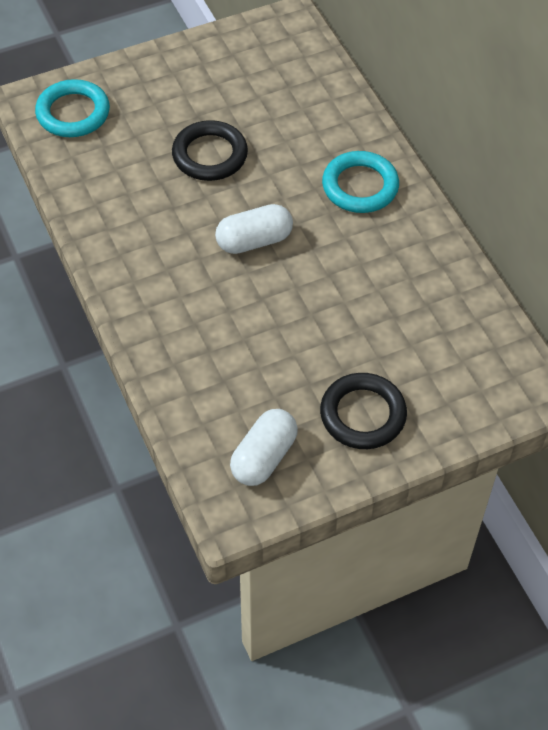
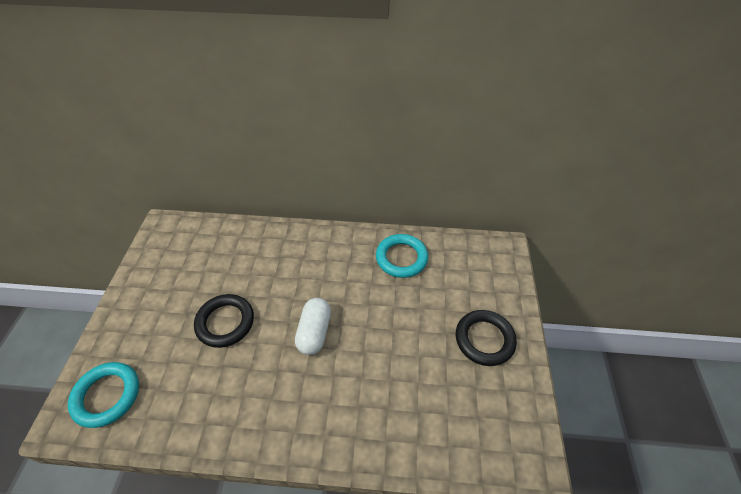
camera: 60 degrees left, 5 degrees down
white capsule [230,409,298,486] -> none
turquoise ring [322,151,399,213] -> turquoise ring moved to [376,234,428,278]

